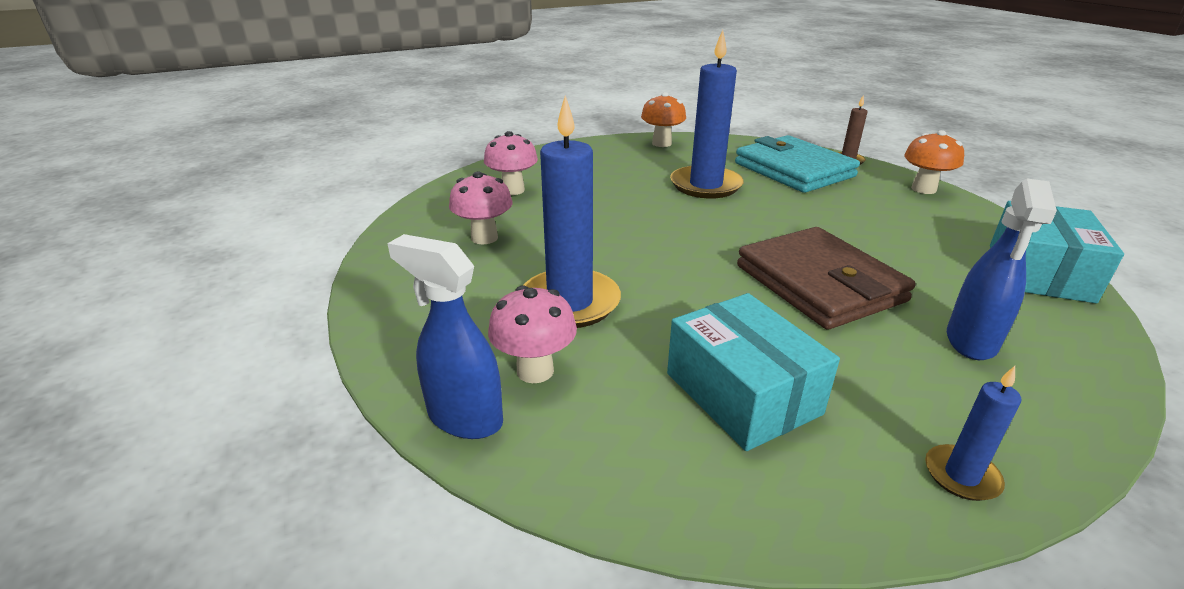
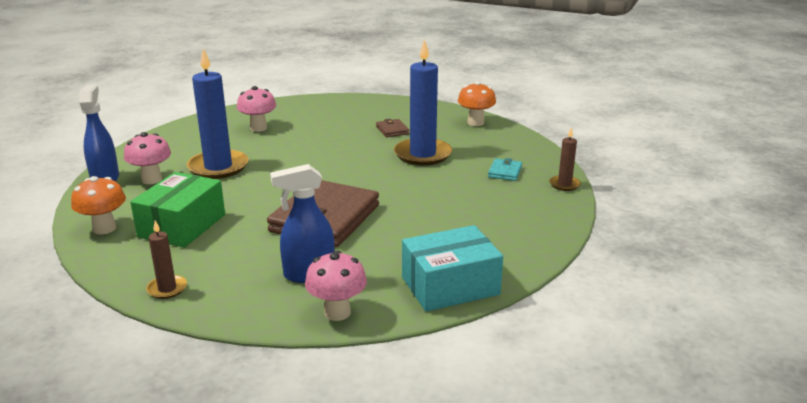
camera: 50 degrees right, 5 degrees down
pink mushroom [484,131,538,195] -> pink mushroom moved to [305,250,367,321]
turquoise box [667,293,840,451] -> green box [130,172,225,248]
turquoise wallet [735,135,860,193] -> turquoise wallet [488,158,522,181], size x0.41
orange mushroom [904,130,964,194] -> orange mushroom moved to [71,176,126,234]
blue candle [925,366,1021,501] -> brown candle [146,221,187,299]
none -> brown wallet [376,119,410,137]

